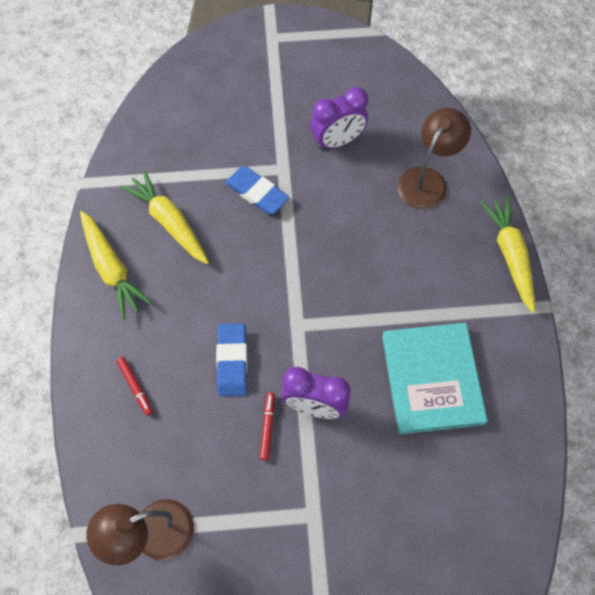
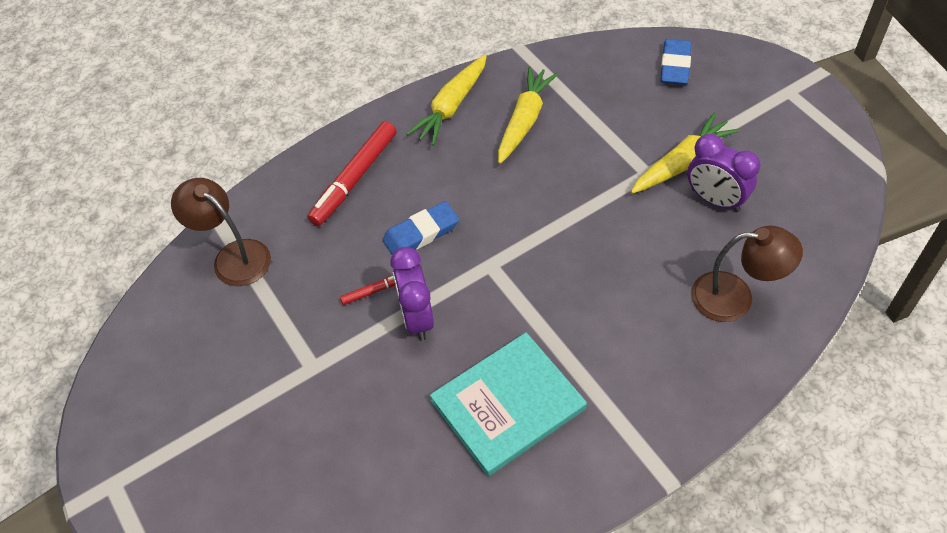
camera: 65 degrees right, 10 degrees down
red marker [116,357,153,416] -> red marker [308,121,397,226], size x2.09
blue eraser [225,166,289,214] -> blue eraser moved to [660,39,691,85]
yellow carrot [480,196,535,313] -> yellow carrot moved to [631,112,739,194]

